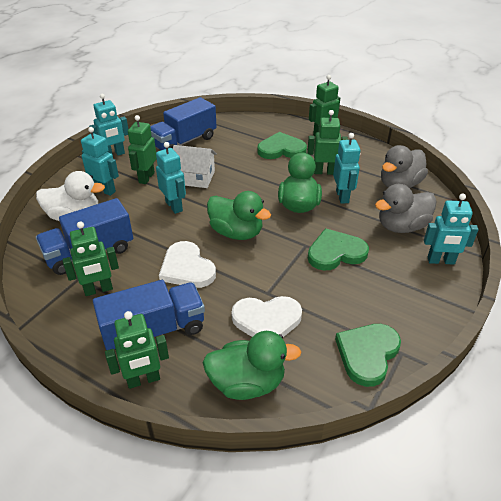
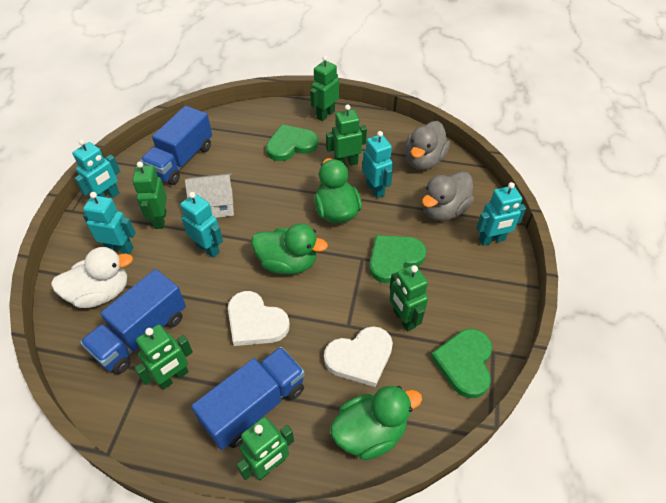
camera: 20 degrees left, 10 degrees up
none -> green robot [390,265,428,332]

